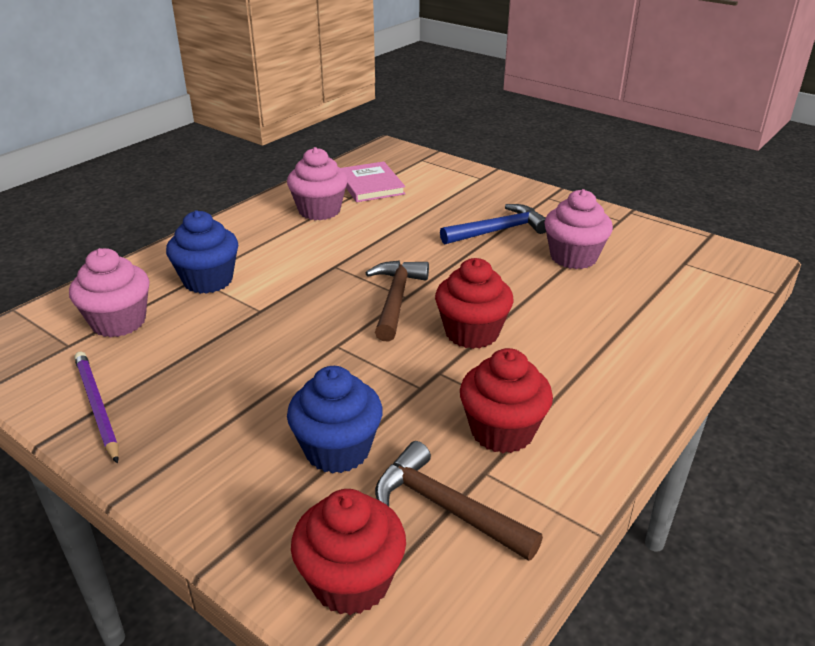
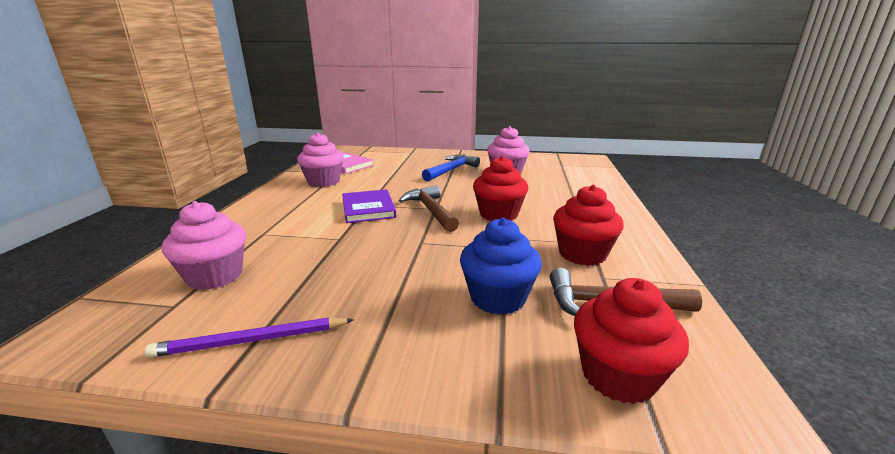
camera: 30 degrees left, 10 degrees down
purple pencil [74,352,119,464] -> purple pencil turned 45 degrees counterclockwise [145,317,354,358]
blue cupcake [166,210,238,294] -> none
none -> purple book [342,189,396,223]

